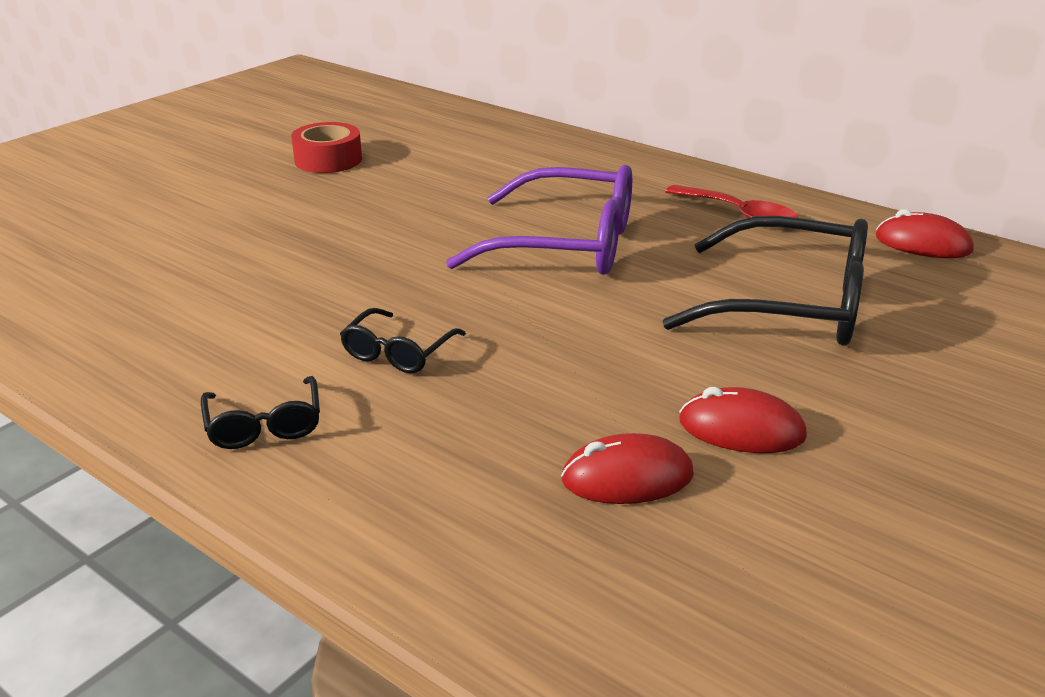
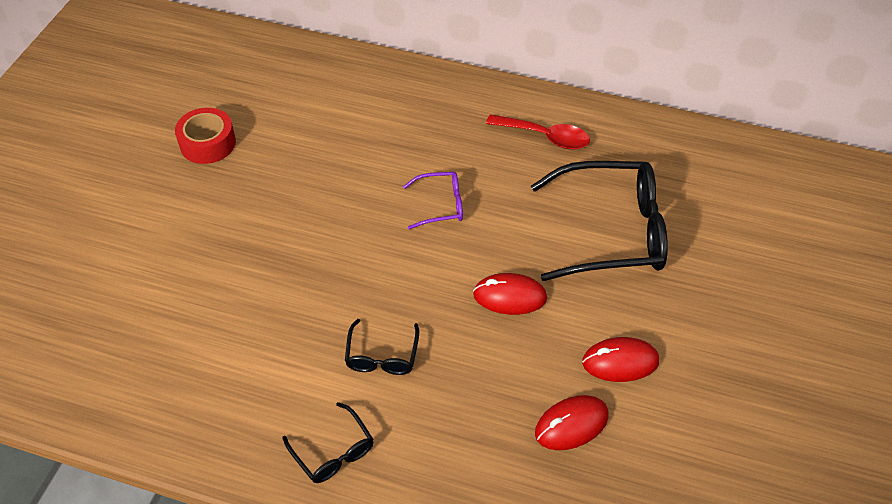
camera: 20 degrees left, 20 degrees up
purple glasses [446,165,632,275] -> purple glasses [403,172,463,229], size x0.48
red mouse [876,209,974,258] -> red mouse moved to [473,273,547,315]

